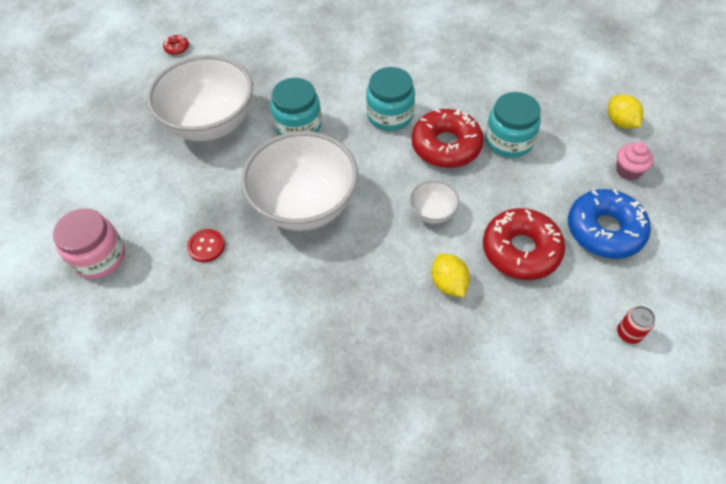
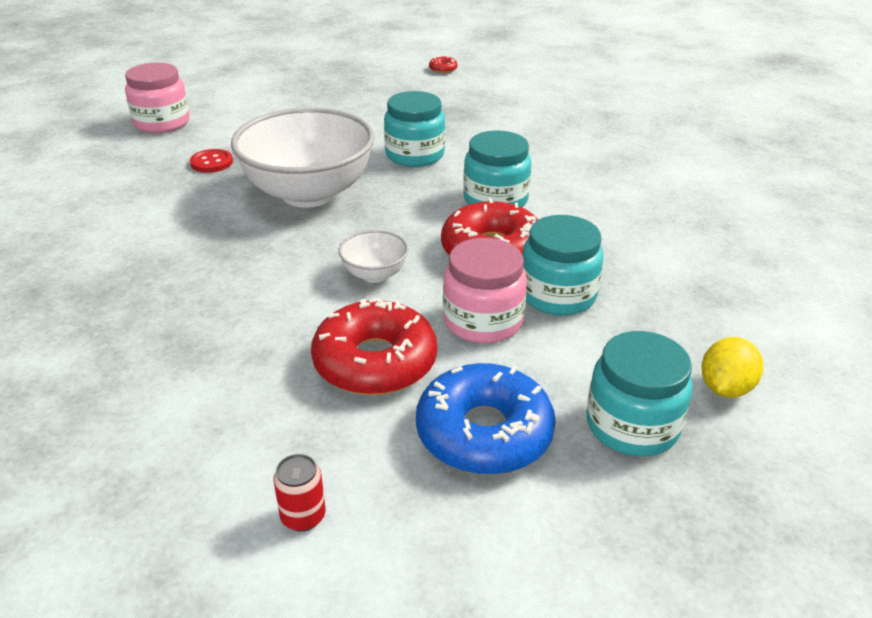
camera: 55 degrees right, 20 degrees down
white bowl [147,55,253,141] -> none
yellow lemon [431,254,470,297] -> none
pink cupcake [616,142,654,180] -> turquoise jar [587,331,693,456]
none -> pink jar [443,238,527,343]

